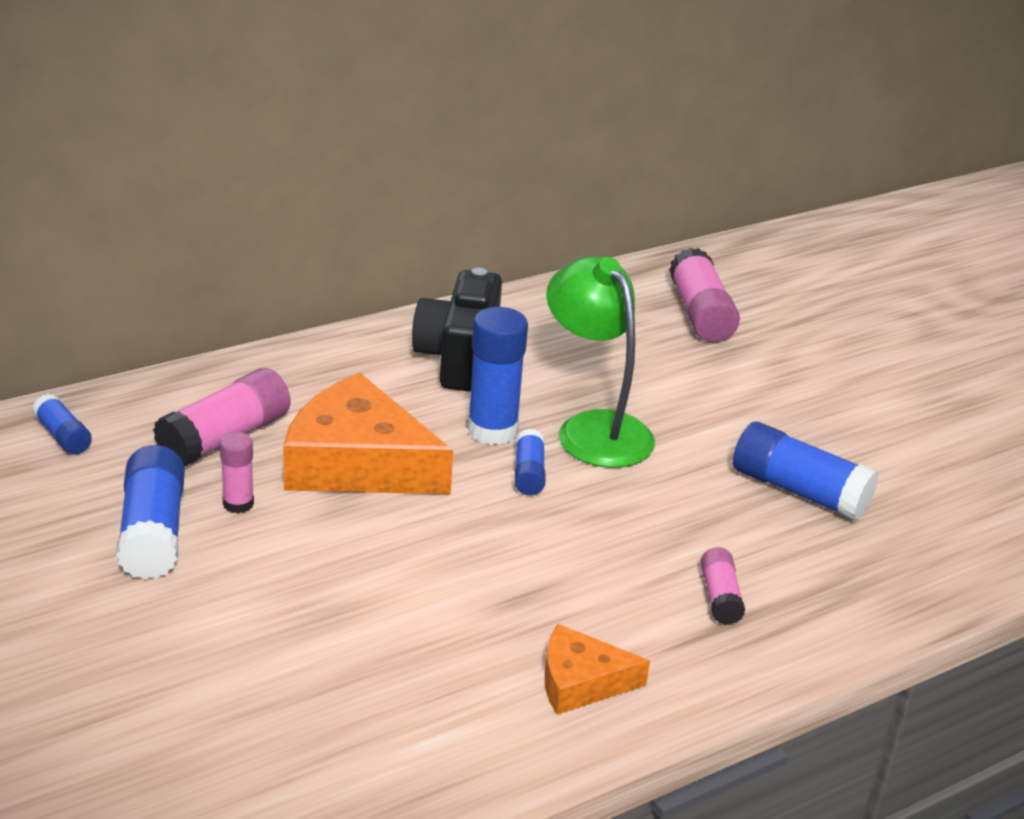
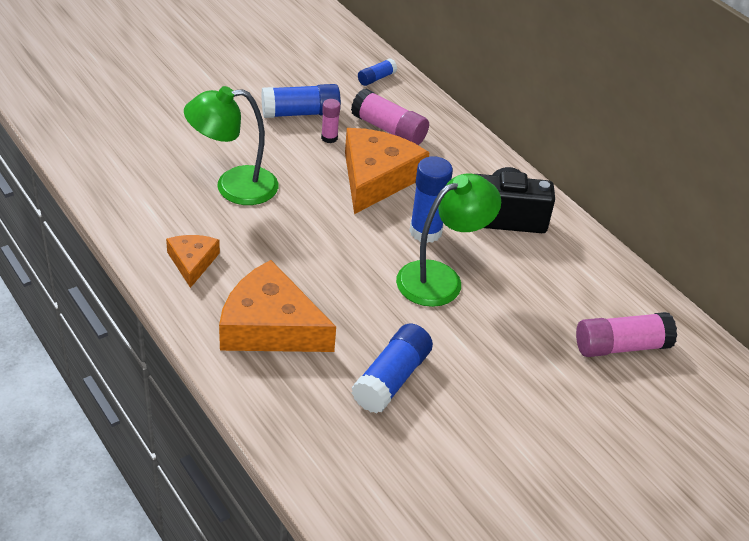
camera: 85 degrees right, 10 degrees up
blue glue stick [515,429,545,495] -> none
pink glue stick [700,547,745,625] -> orange cheese [219,260,336,352]
none -> green lamp [184,86,278,205]

